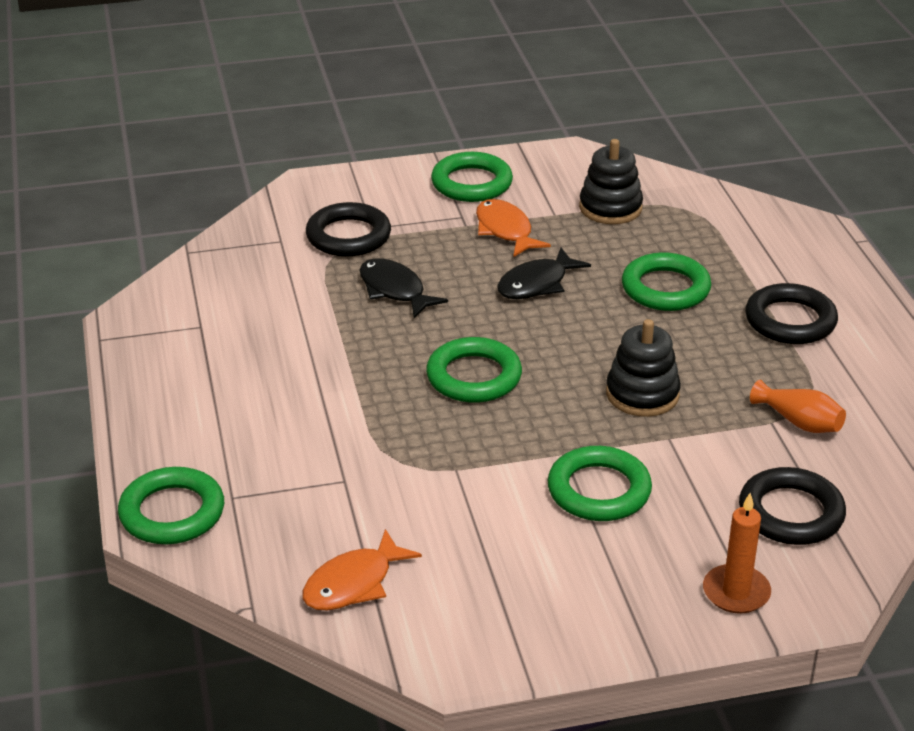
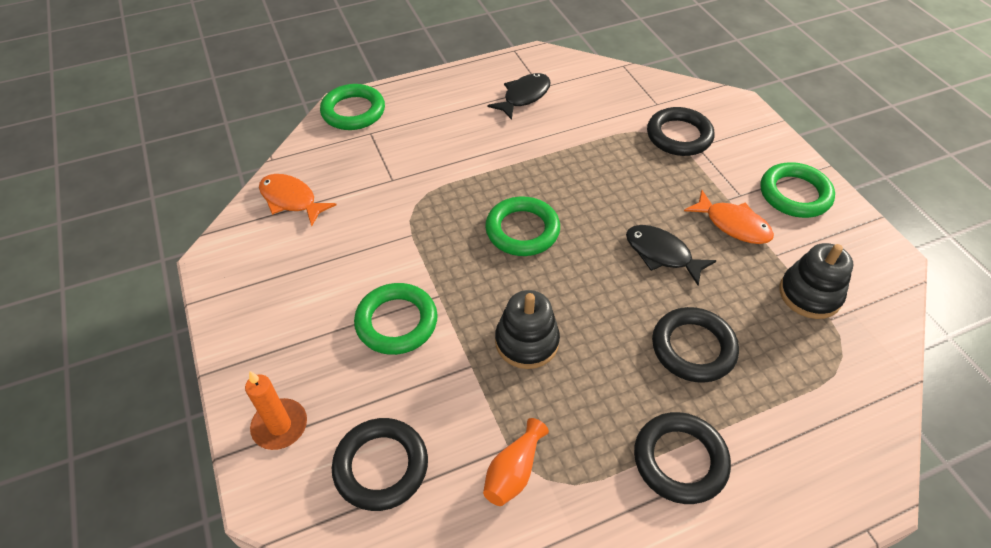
camera: 80 degrees right, 15 degrees up
black fish [360,258,448,318] -> black fish moved to [487,73,551,120]
orange fish [476,199,551,257] -> orange fish turned 75 degrees clockwise [684,190,774,244]
green ring [622,252,711,311] -> black ring [652,307,739,383]

